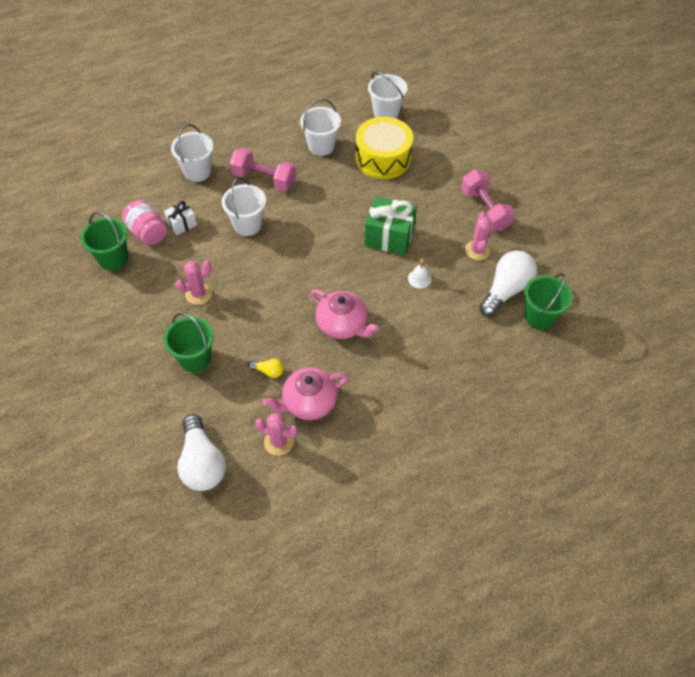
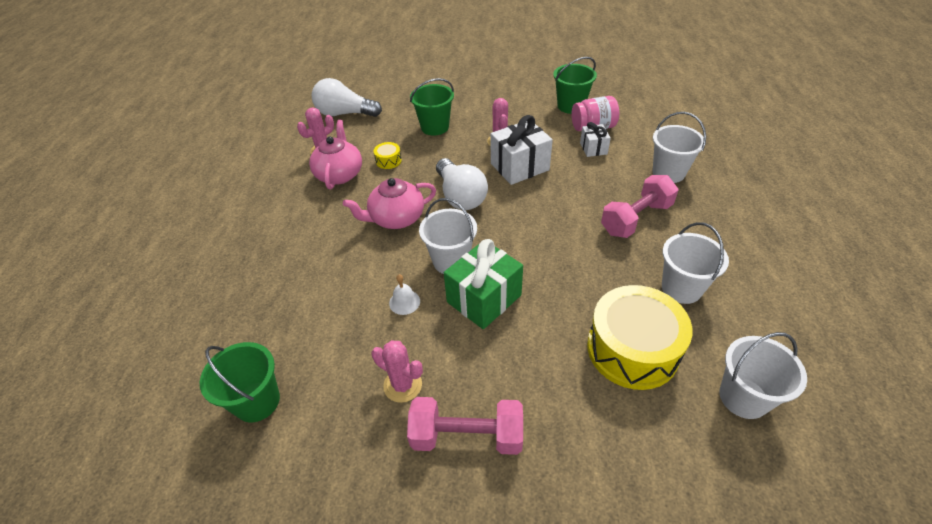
camera: 120 degrees right, 10 degrees down
white bucket [222,177,266,236] -> white bucket moved to [419,198,477,274]
yellow light bulb [249,359,284,378] -> yellow drum [374,142,402,169]
white light bulb [479,250,537,317] -> white light bulb moved to [436,158,488,210]
none -> white gift [491,115,553,185]

